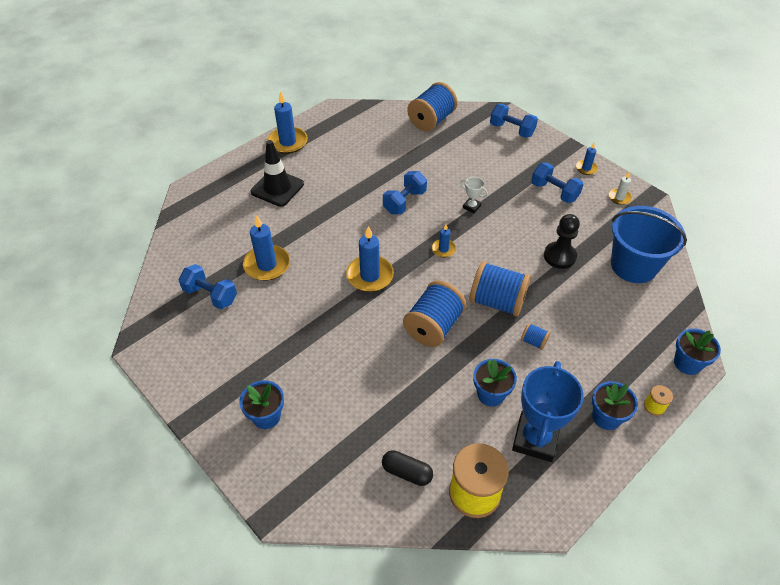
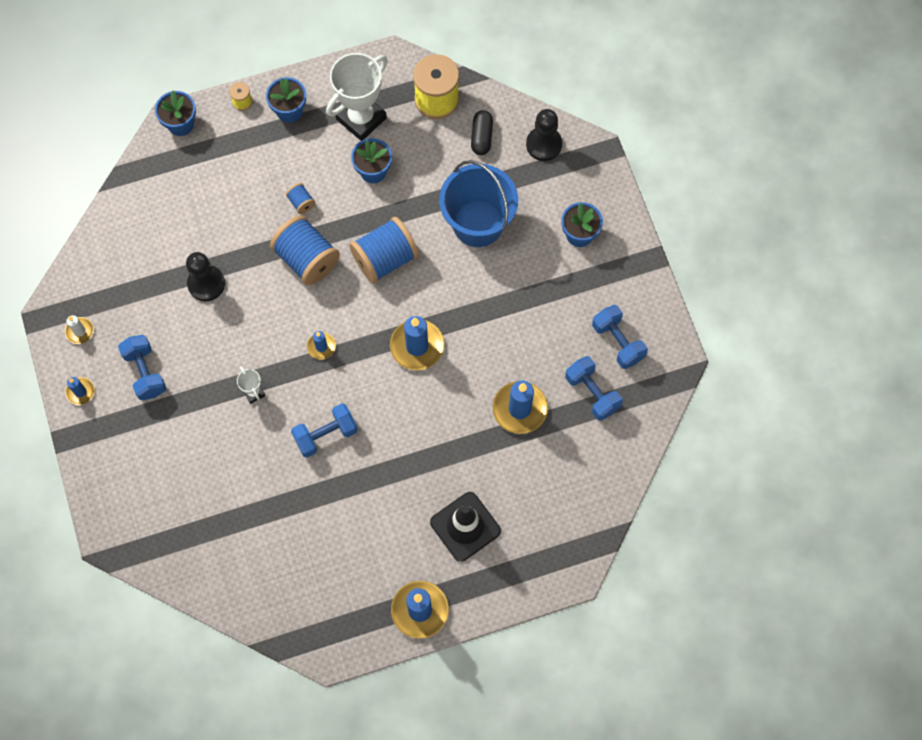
camera: 155 degrees left, 20 degrees up
black capsule [382,450,433,486] -> black capsule turned 45 degrees clockwise [471,110,493,155]
blue spool [407,82,457,131] -> none
blue dumbbell [490,104,538,138] -> blue dumbbell moved to [592,305,648,369]
blue trophy [512,361,584,462] -> white trophy [326,53,388,141]
blue bucket [611,206,687,283] -> blue bucket moved to [439,160,518,247]
none -> black pawn [526,109,562,161]

